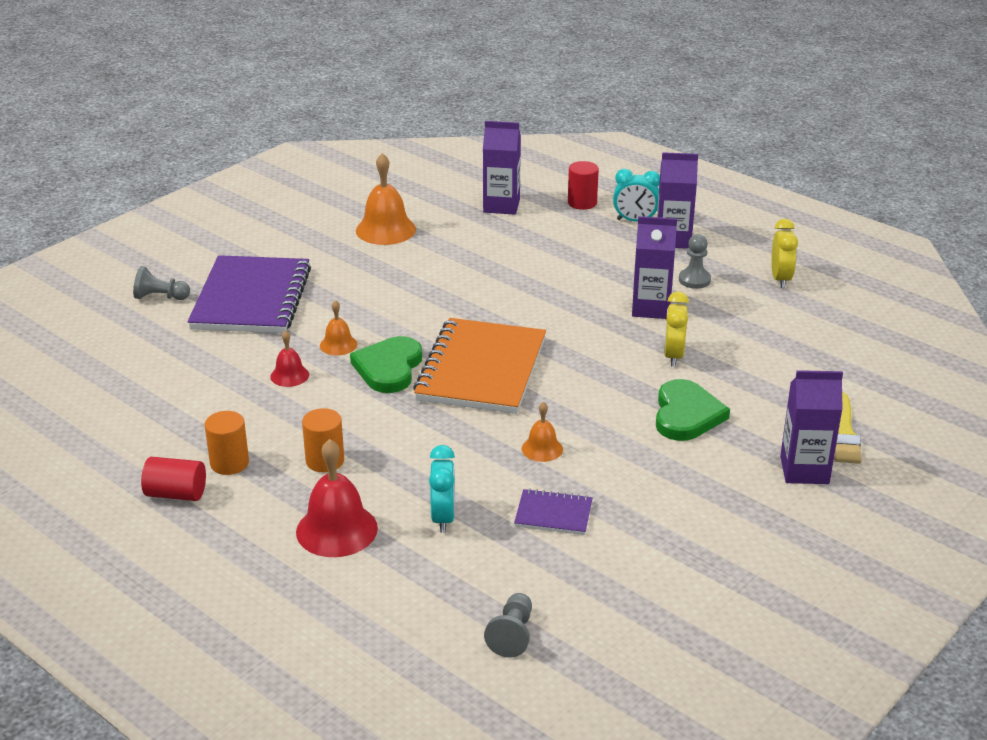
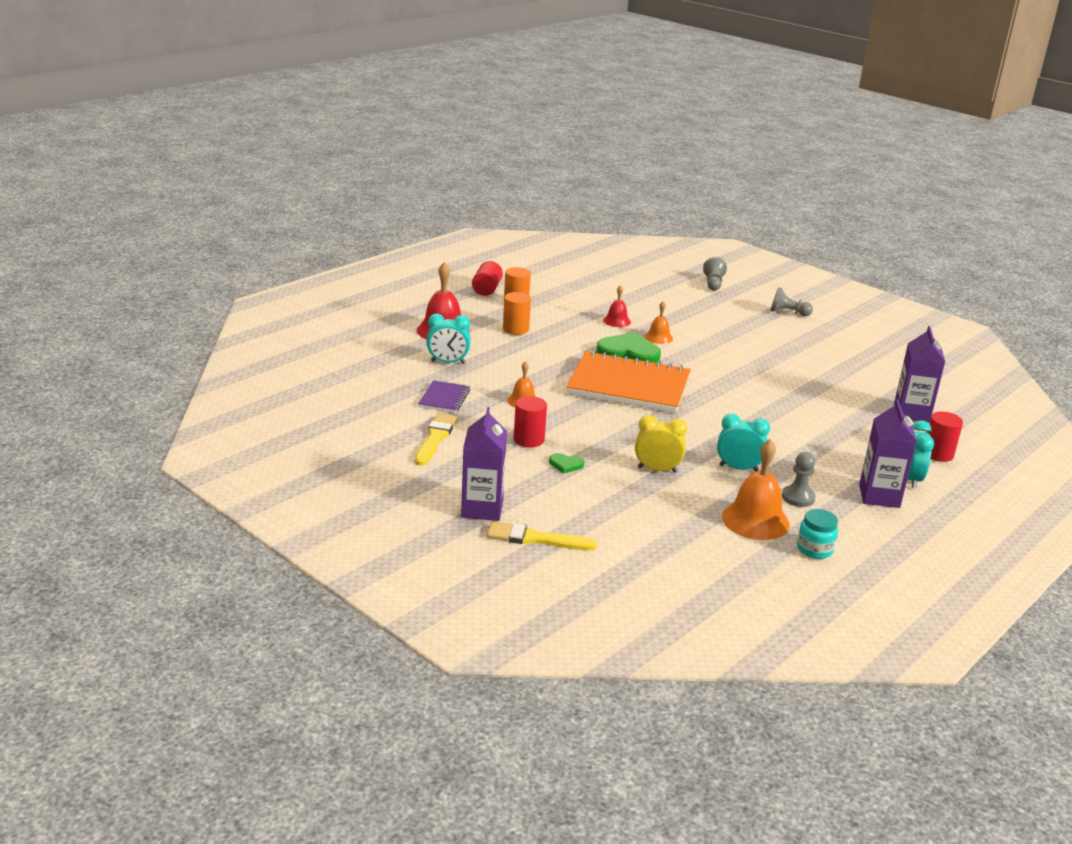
camera: 90 degrees right, 5 degrees down
purple notebook [188,255,311,333] -> none
orange bell [356,153,416,245] -> orange bell moved to [722,439,790,540]
grey pawn [484,593,532,657] -> grey pawn moved to [770,287,813,316]
purple carton [632,216,677,319] -> turquoise clock [717,414,770,472]
green heart [656,379,730,441] -> green heart [549,453,584,474], size x0.47
yellow clock [771,219,798,288] -> turquoise jar [797,509,838,559]
none -> yellow brush [415,413,458,466]
none -> red cylinder [514,396,547,447]

